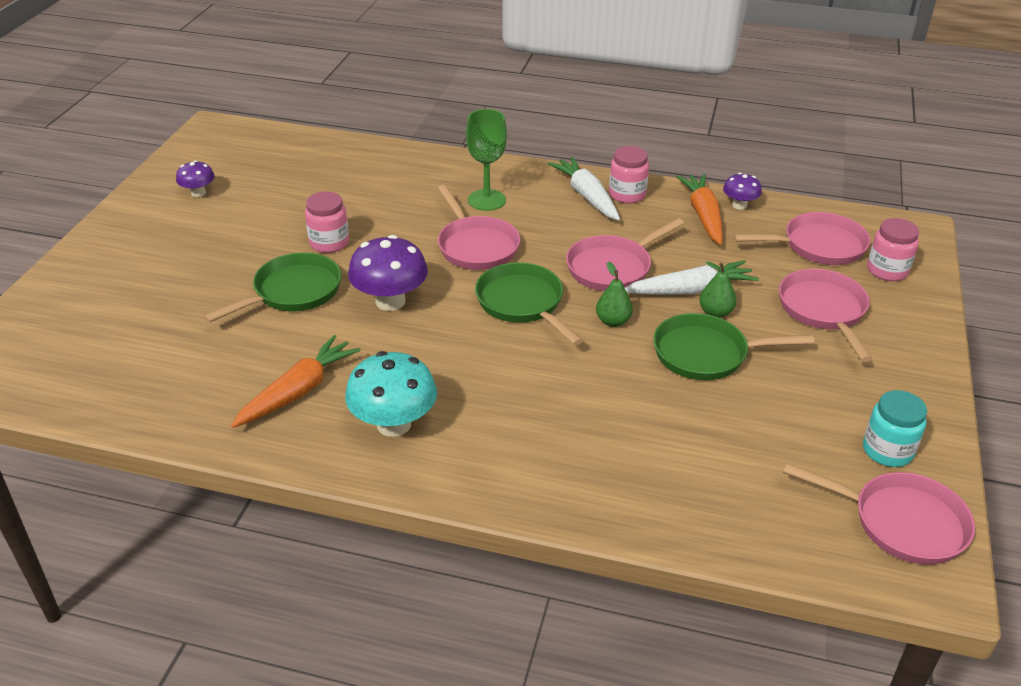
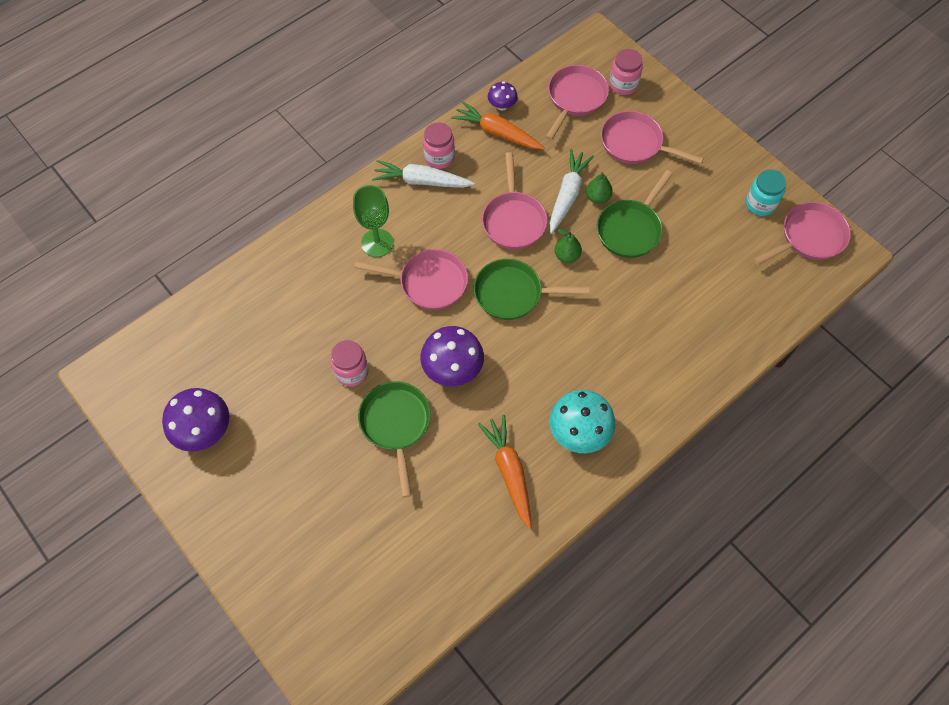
camera: 55 degrees left, 25 degrees up
purple mushroom [176,160,215,197] -> purple mushroom [162,388,229,452], size x1.81

